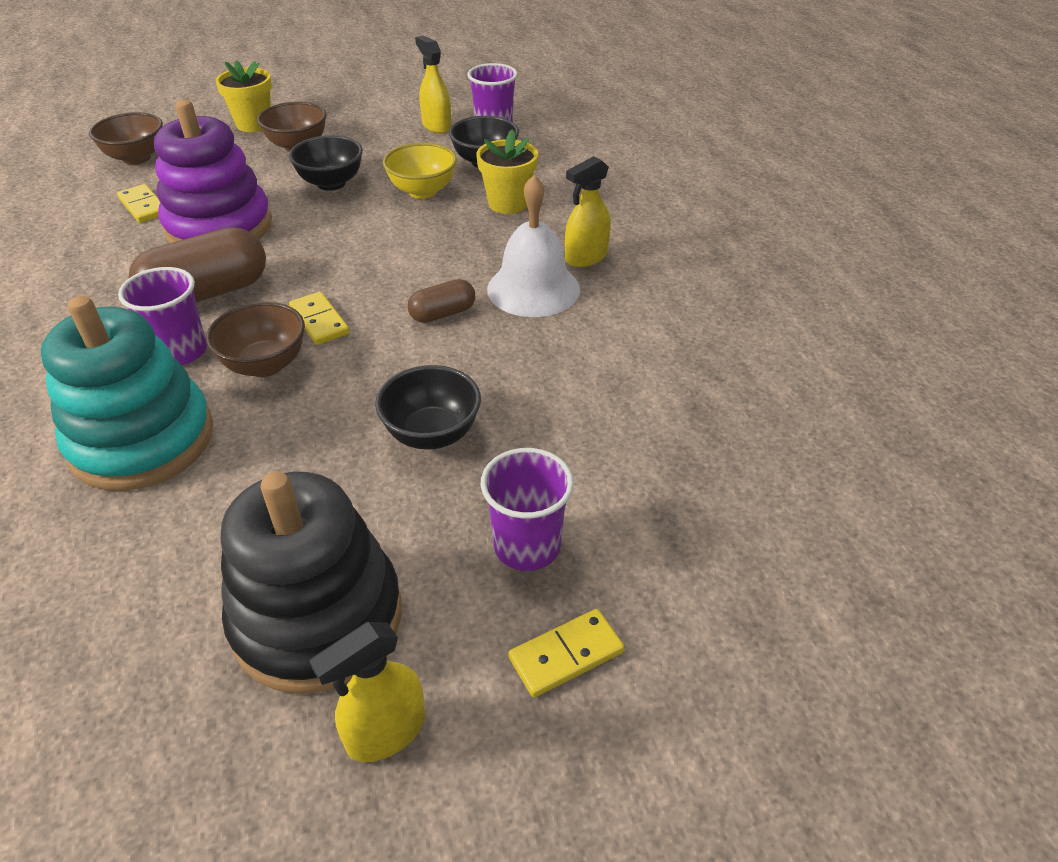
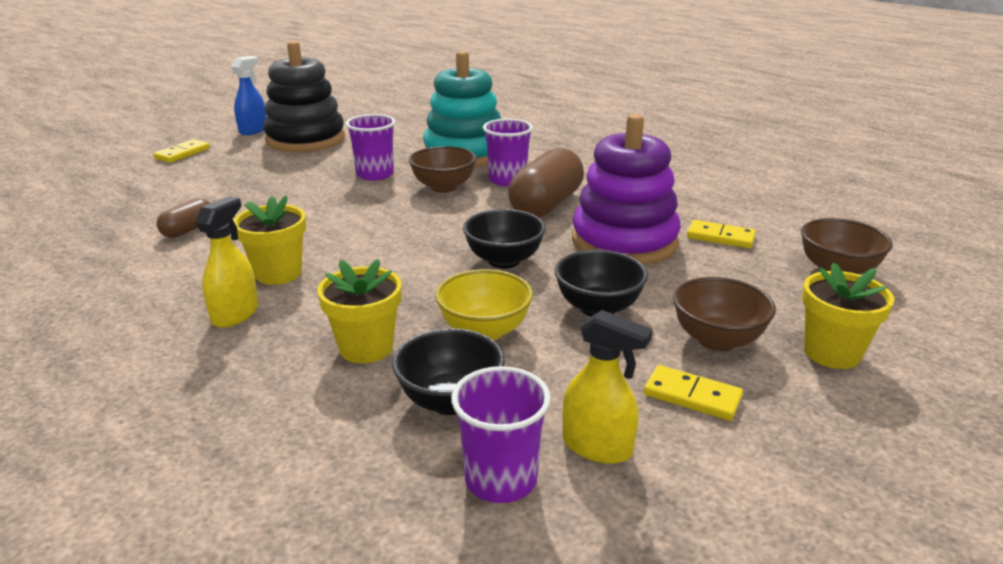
camera: 150 degrees right, 15 degrees down
yellow domino [289,292,350,345] -> yellow domino moved to [644,365,743,421]
yellow spray bottle [310,622,425,762] -> blue spray bottle [231,56,267,135]
black bowl [375,365,481,450] -> black bowl moved to [463,209,546,269]
brown capsule [408,279,475,323] -> brown capsule moved to [156,198,210,238]
purple cup [481,448,574,571] -> purple cup moved to [346,114,395,181]
white bell [487,175,580,317] -> yellow flower pot [233,195,306,285]

